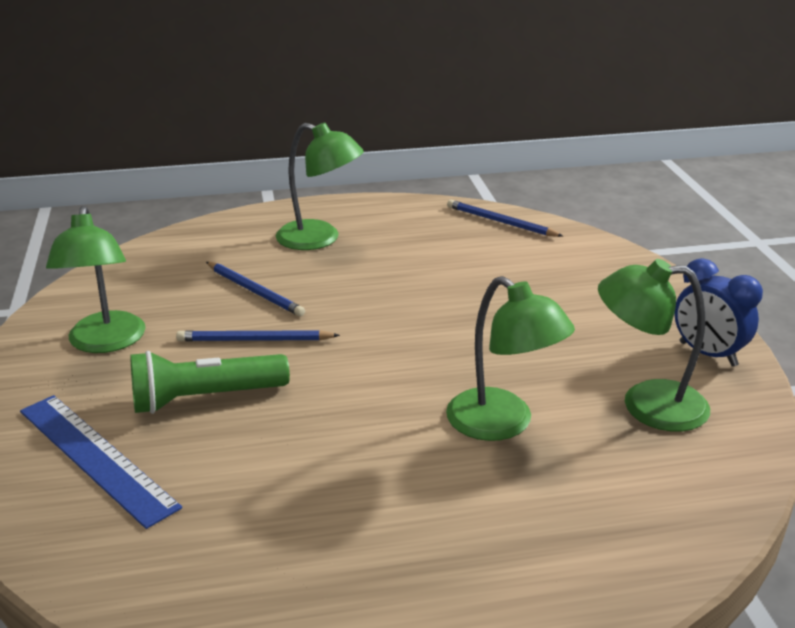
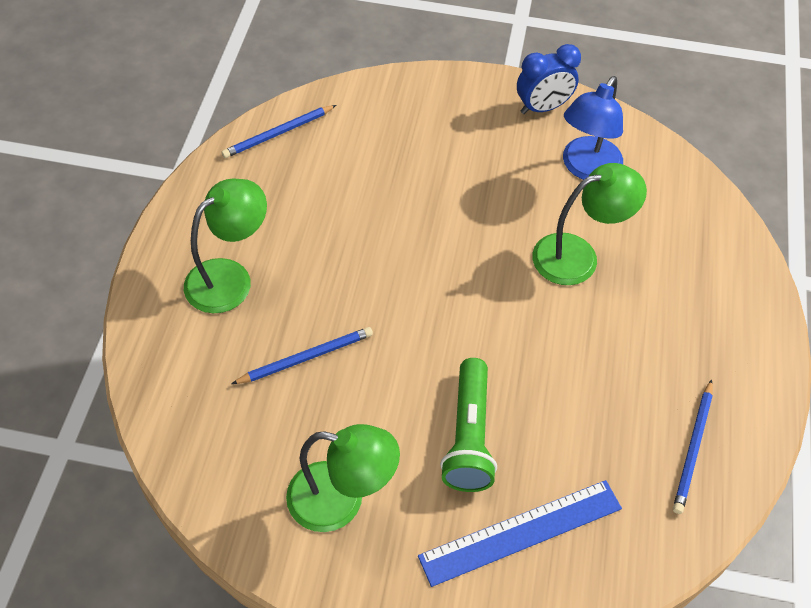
camera: 70 degrees left, 25 degrees up
blue pencil [176,330,340,341] -> blue pencil moved to [673,379,713,514]
green lamp [598,259,710,432] -> blue lamp [563,76,623,180]

